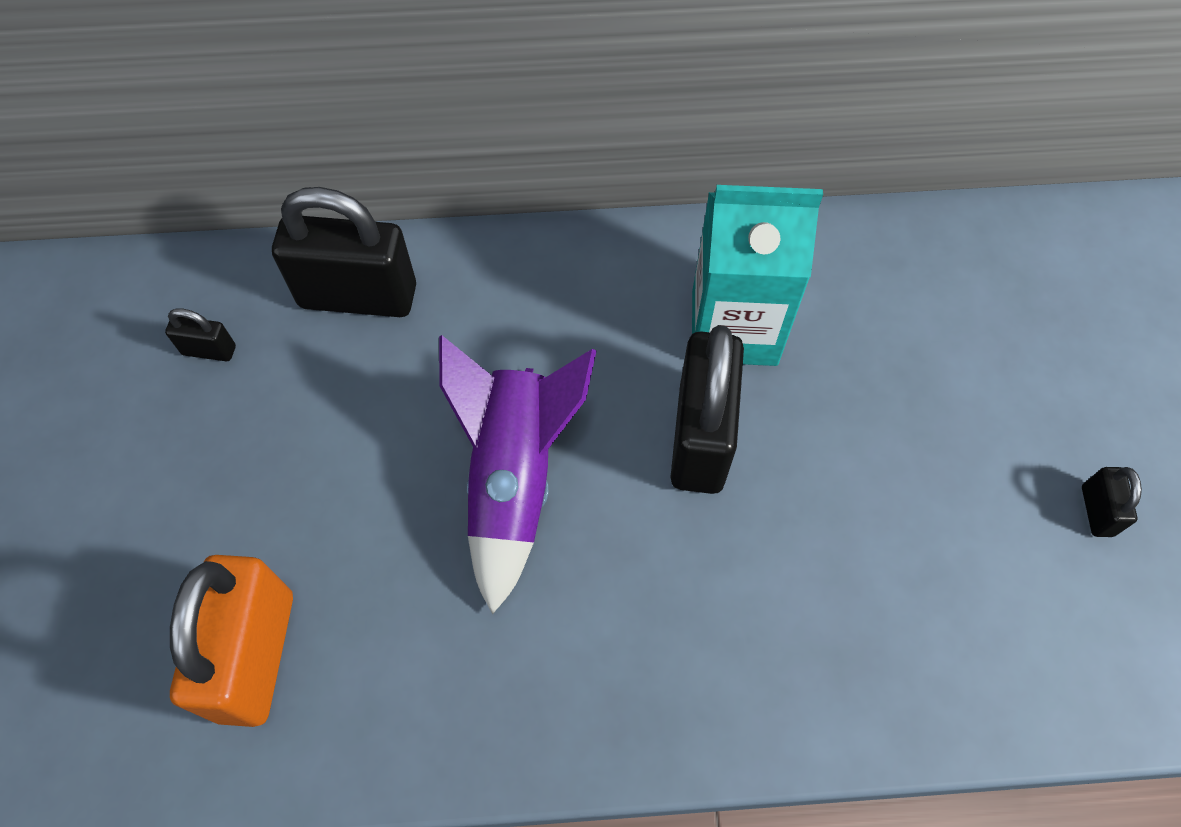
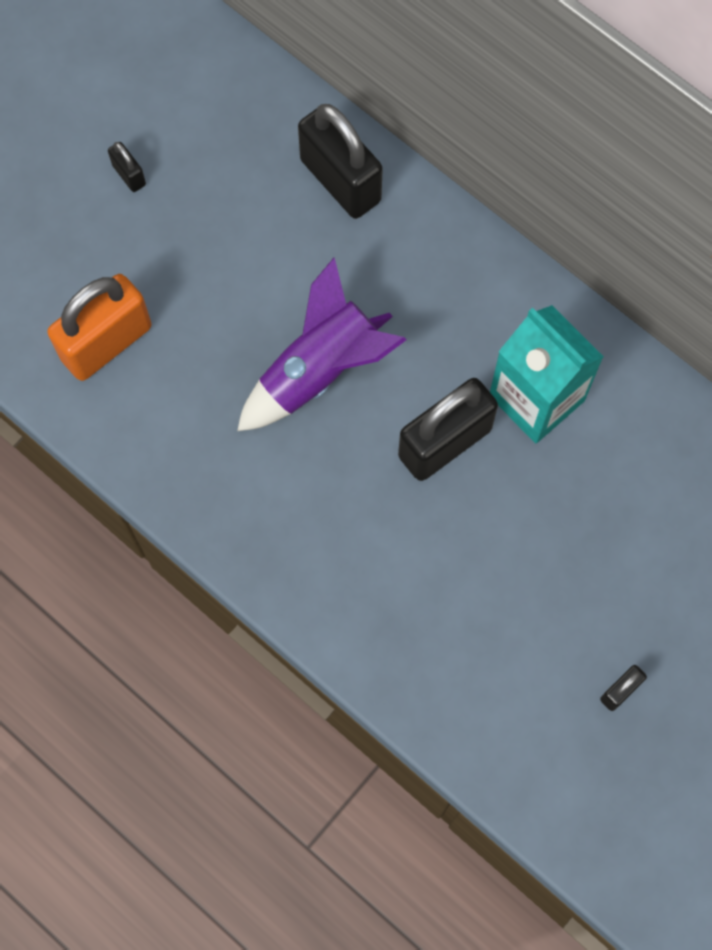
camera: 45 degrees right, 10 degrees up
black padlock [165,308,236,361] -> black padlock moved to [108,142,146,192]

